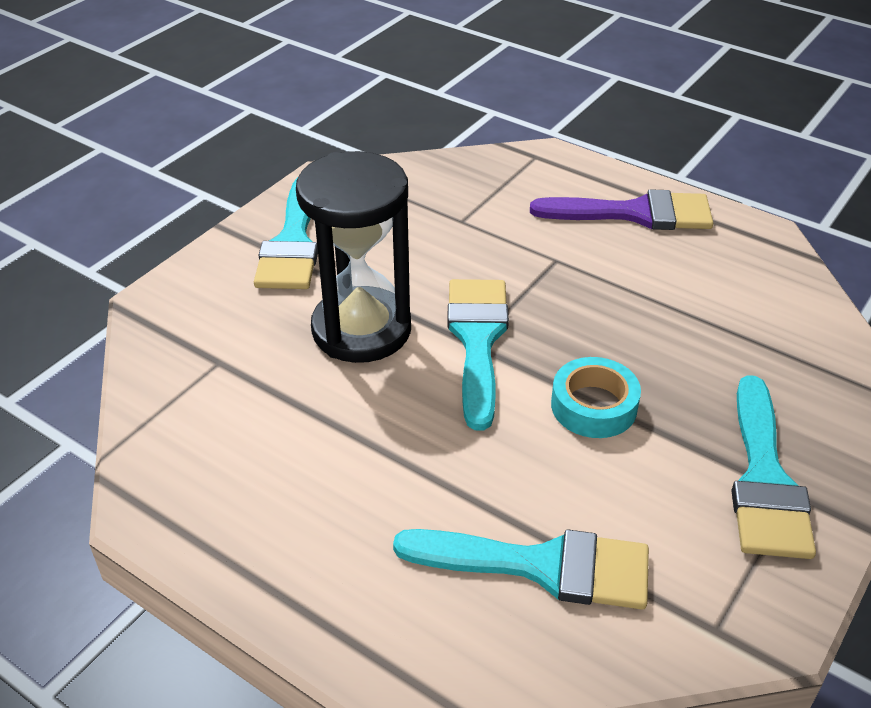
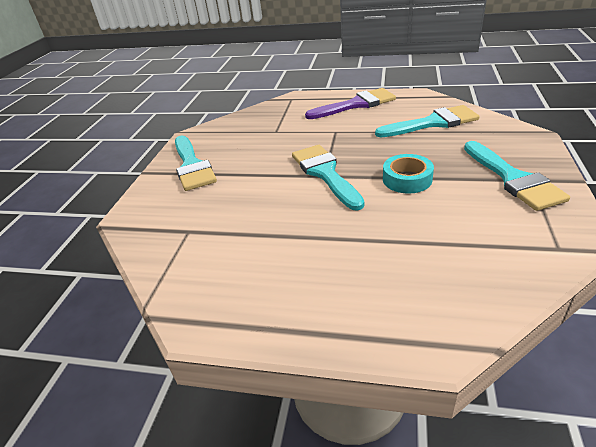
camera: 20 degrees left, 5 degrees down
black hourglass [296,151,411,363] -> none
turquoise brush [393,529,649,610] -> turquoise brush moved to [375,105,480,137]

